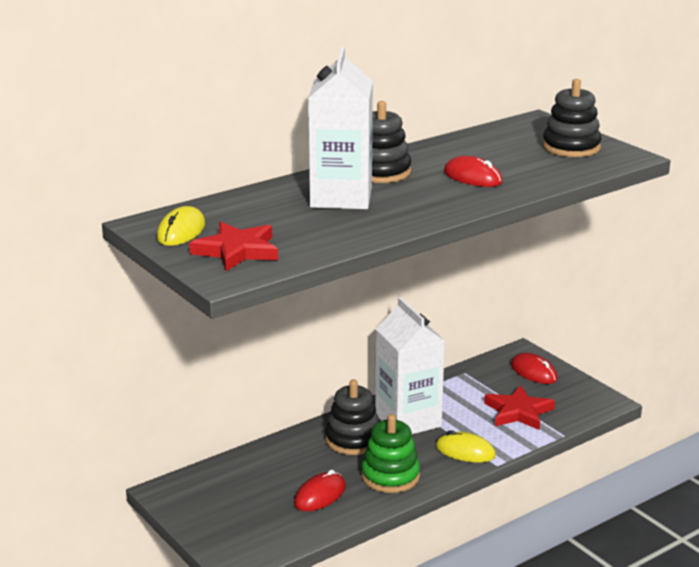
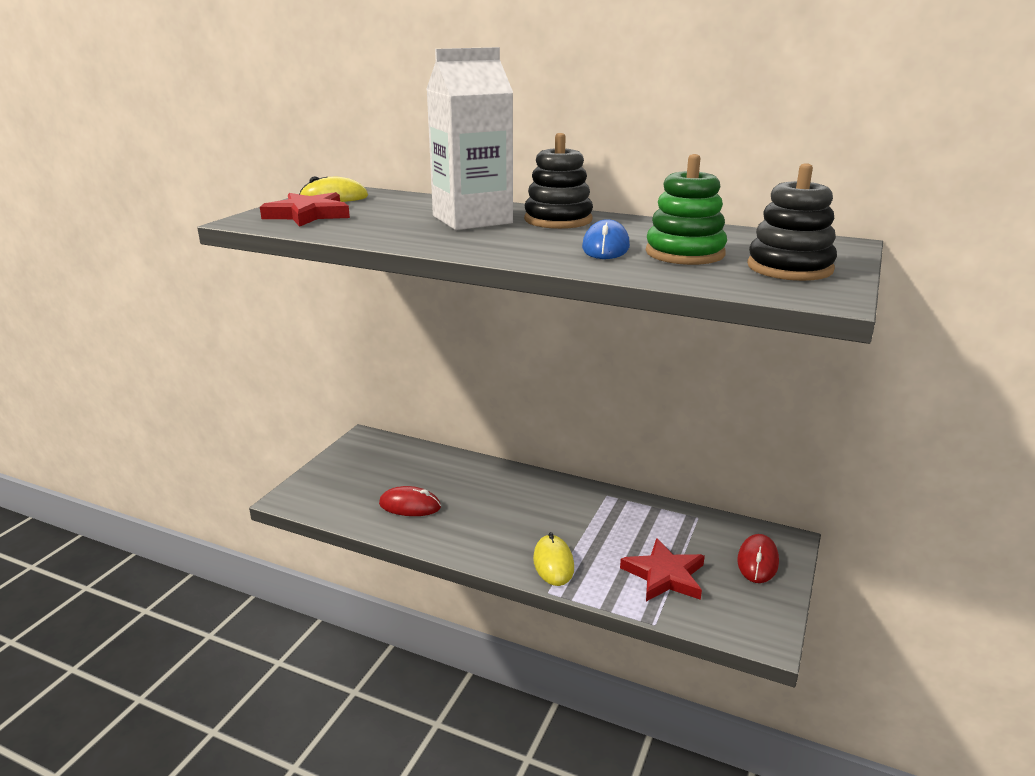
camera: 60 degrees right, 0 degrees up
black stacking toy [325,379,379,455] -> none
green stacking toy [361,414,420,493] -> green stacking toy moved to [646,154,727,265]
white carton [375,297,445,434] -> none
red mouse [444,156,502,187] -> blue mouse [582,219,630,259]

